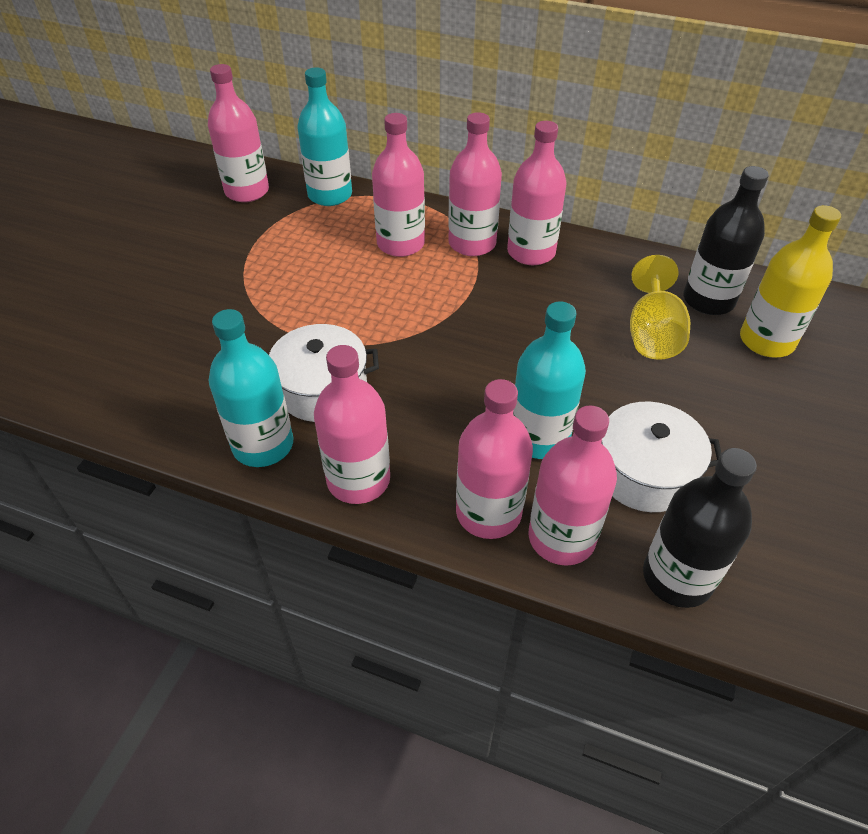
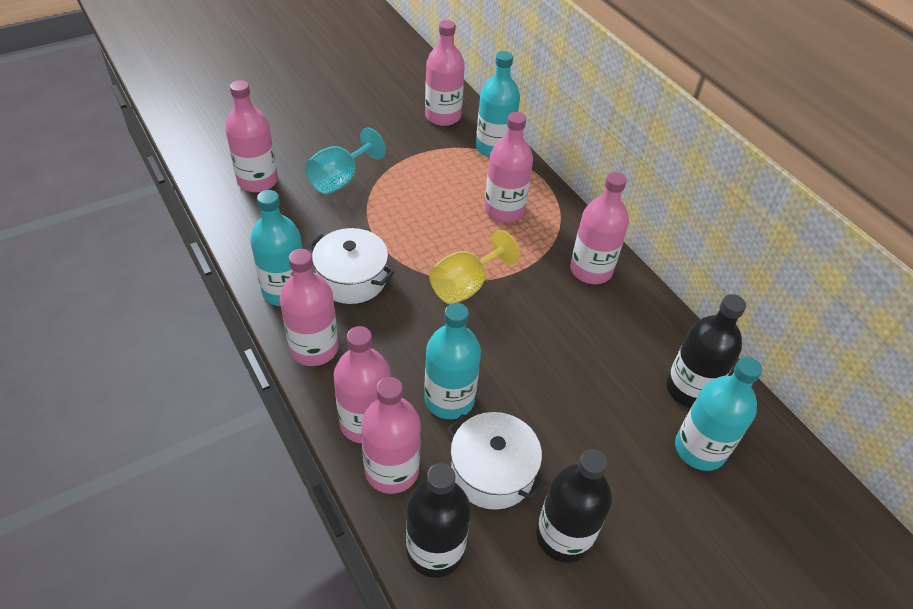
camera: 35 degrees right, 0 degrees up
pink bottle [448,112,502,256] -> pink bottle moved to [225,80,278,192]
yellow goblet [630,255,690,360] -> yellow goblet moved to [429,230,520,305]
yellow bottle [740,205,841,357] -> turquoise bottle [675,357,762,471]
none -> turquoise goblet [305,128,386,194]
none -> black bottle [536,449,612,563]

